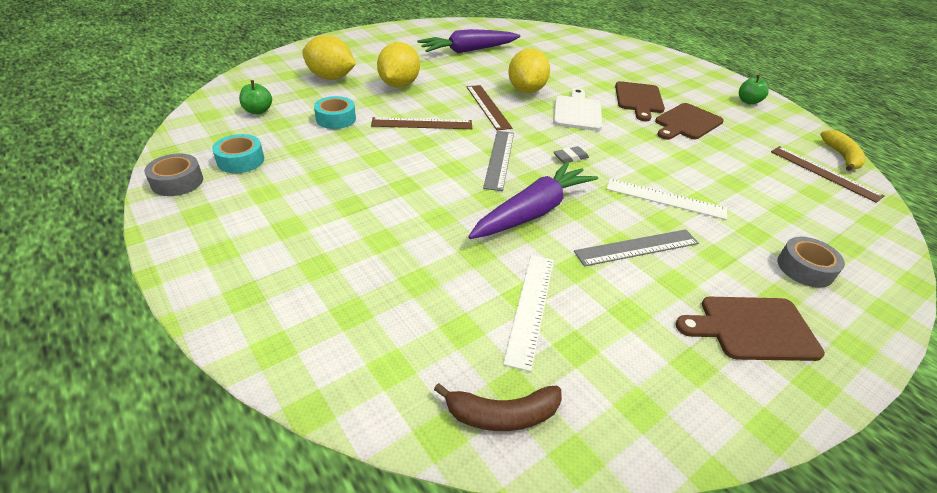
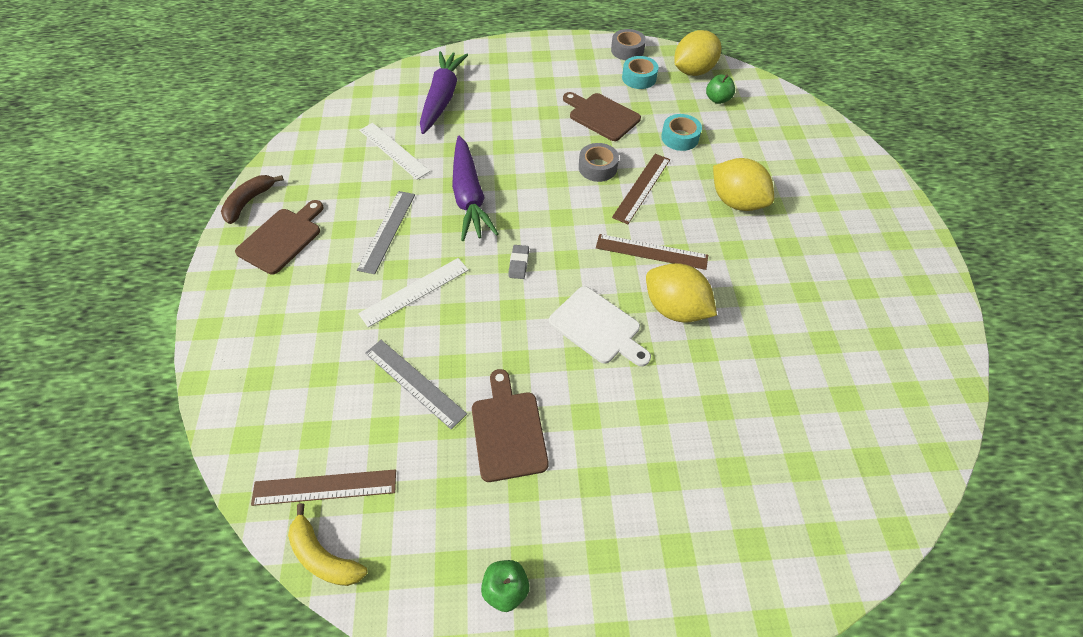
camera: 125 degrees right, 15 degrees up
yellow lemon [302,35,356,80] -> yellow lemon moved to [674,30,721,76]
purple carrot [417,29,521,53] -> purple carrot moved to [420,51,468,134]
brown banana [434,383,562,431] -> brown banana moved to [221,175,284,224]
grey ruler [483,131,514,191] -> grey ruler moved to [365,340,467,430]
brown cutting board [615,81,665,121] -> brown cutting board moved to [563,92,641,141]
grey tape [777,237,845,288] -> grey tape moved to [579,143,619,182]

